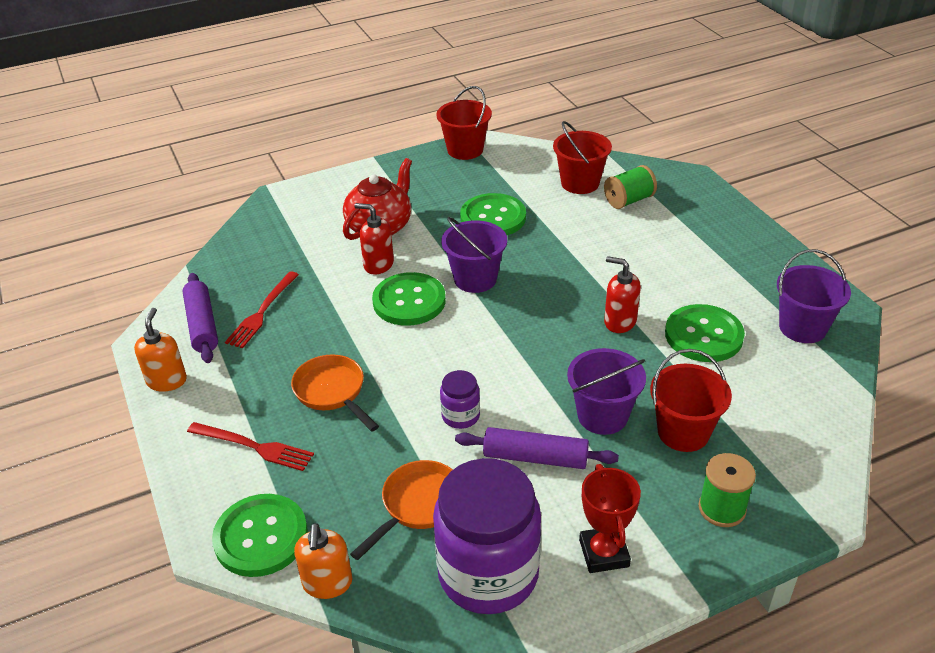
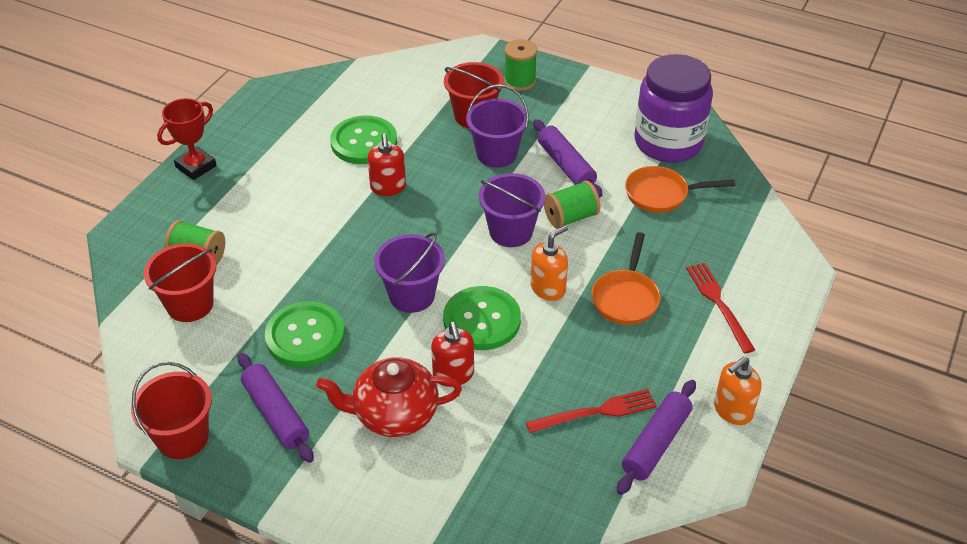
camera: 130 degrees left, 5 degrees up
green button [212,494,308,577] -> none
orange soap dispenser [294,523,352,599] -> orange soap dispenser moved to [531,225,568,301]
purple jar [440,370,480,429] -> green spool [544,180,601,229]
red trophy [579,464,641,573] -> red trophy moved to [157,98,217,180]
purple bucket [777,249,851,343] -> purple bucket moved to [479,173,545,247]
none -> purple rolling pin [238,353,314,463]

